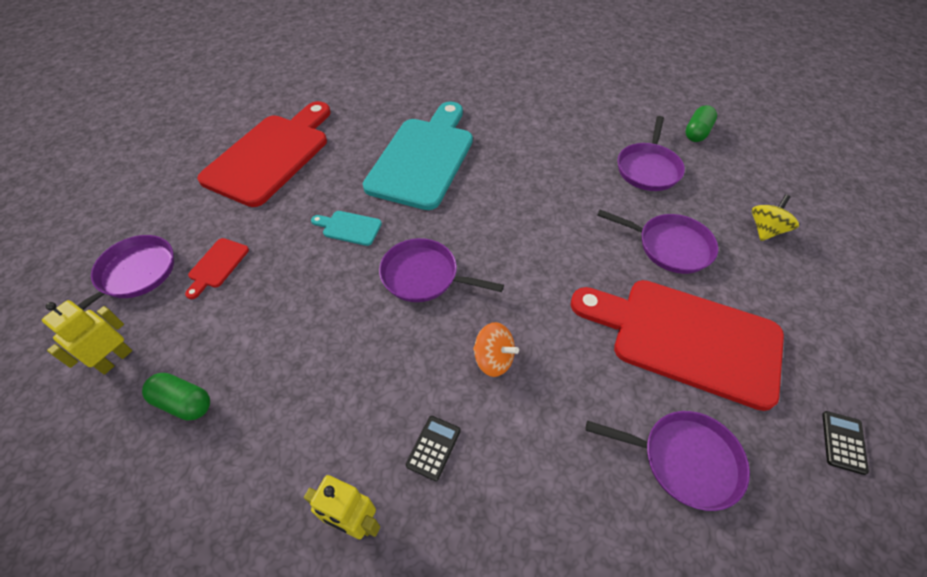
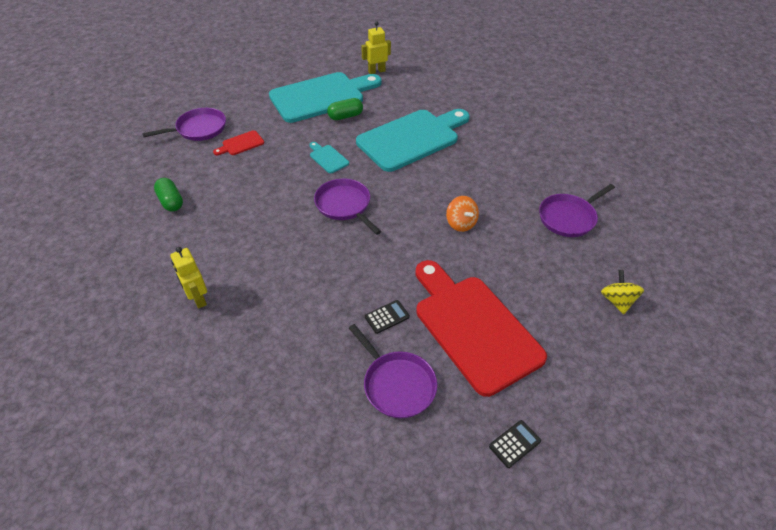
camera: 35 degrees right, 5 degrees down
yellow robot [42,300,132,375] -> yellow robot moved to [361,21,391,74]
red cutting board [197,101,331,207] -> turquoise cutting board [269,72,382,123]
black calculator [406,416,461,481] -> black calculator moved to [365,300,410,334]
orange spinning top [473,322,519,377] -> orange spinning top moved to [446,196,479,232]
purple pan [597,210,719,274] -> none
green capsule [685,105,717,142] -> green capsule moved to [327,98,363,120]
yellow spinning top [752,195,799,241] -> yellow spinning top turned 75 degrees counterclockwise [601,270,644,314]

